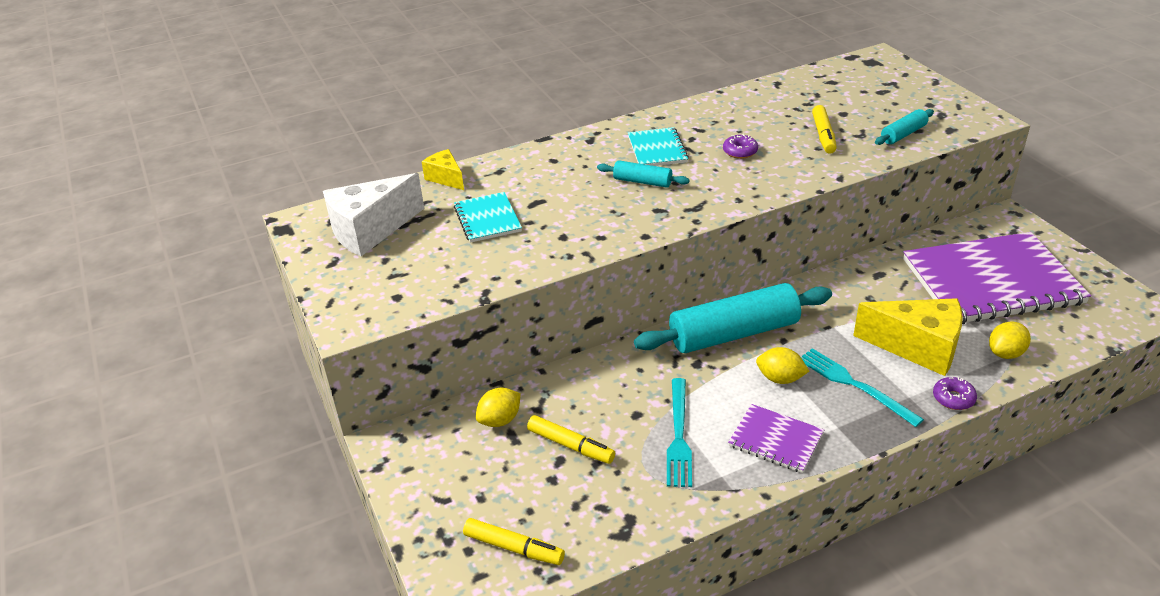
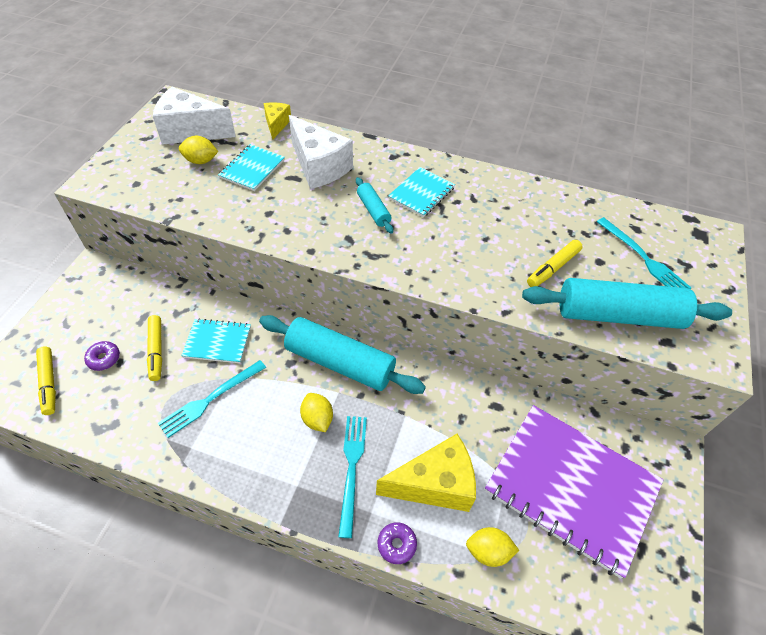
camera: 40 degrees right, 15 degrees up
yellow lemon [476,387,521,427] -> yellow lemon moved to [179,136,218,164]
purple donut [723,134,758,159] -> purple donut moved to [84,341,120,371]
purple notebook [728,404,824,473] -> none
yellow cheese [853,298,963,376] -> yellow cheese turned 75 degrees counterclockwise [376,434,476,512]
turquoise rolling pin [875,109,934,145] -> turquoise rolling pin [522,278,732,329], size x2.12
none -> turquoise notebook [181,318,251,363]
none -> white cheese [289,115,353,189]
none -> turquoise fork [597,217,692,289]

